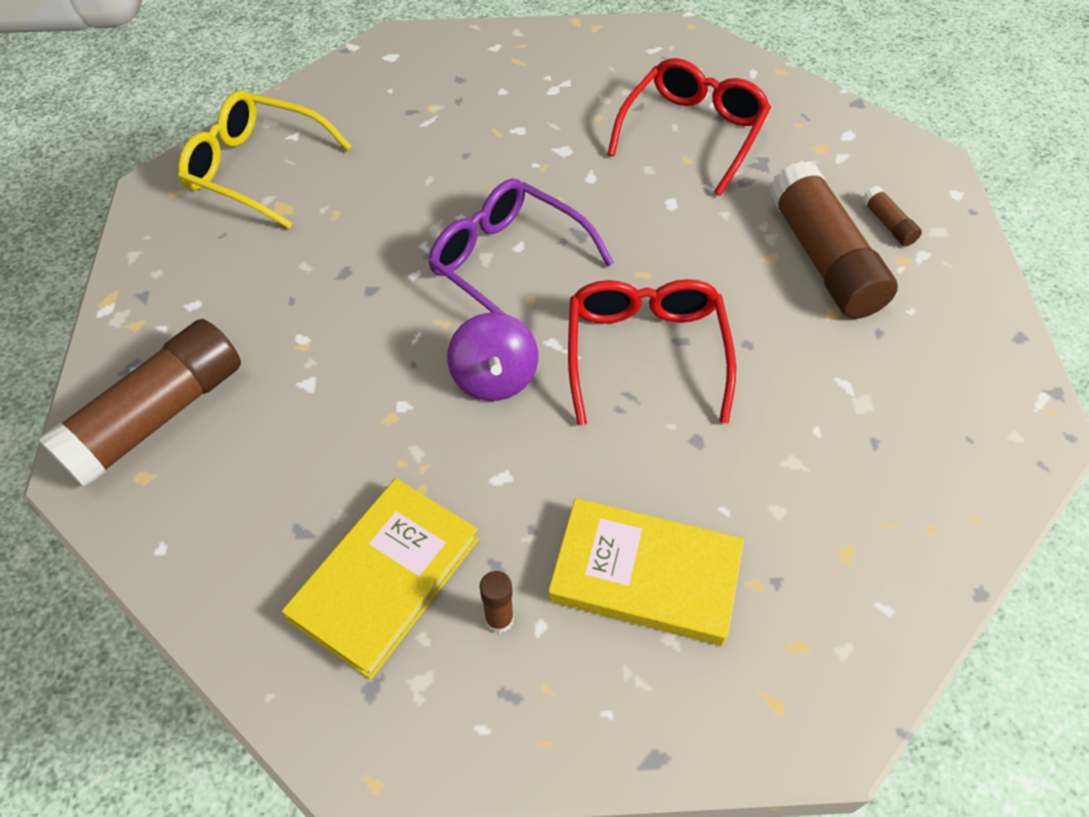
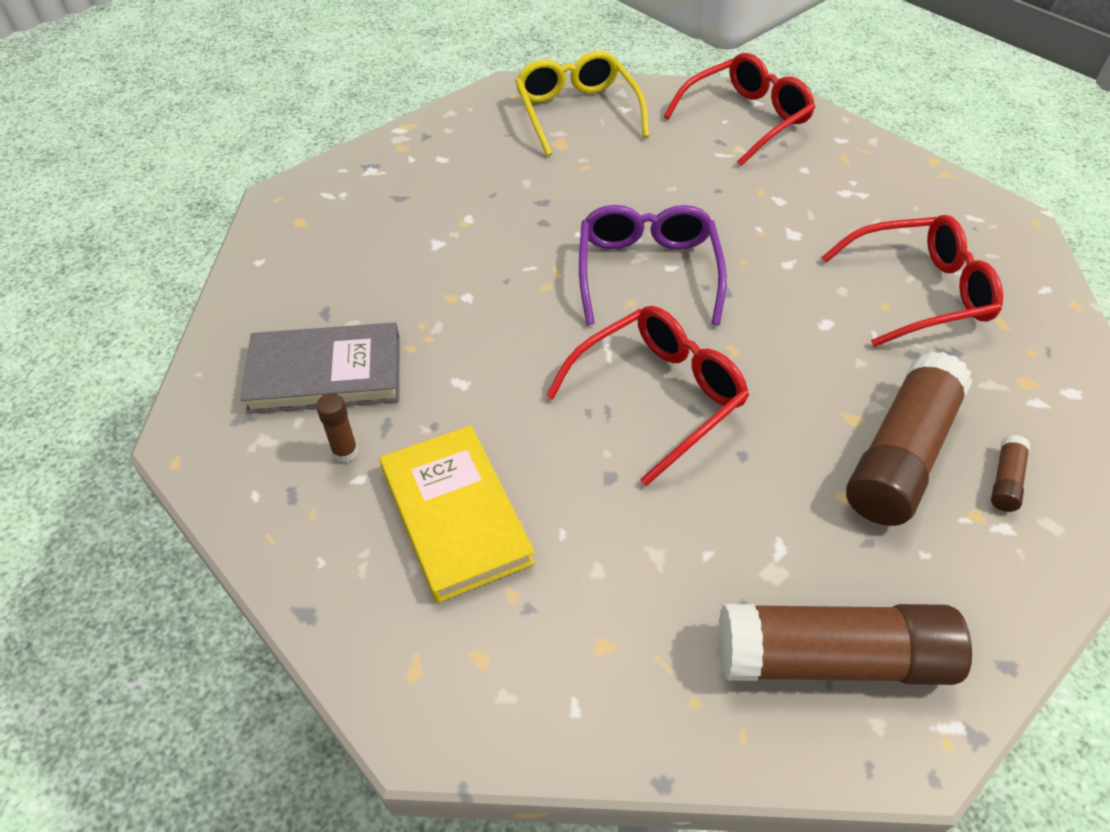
camera: 50 degrees right, 5 degrees down
brown glue stick [38,319,241,488] -> brown glue stick moved to [718,604,972,685]
yellow book [282,478,479,679] -> grey book [240,322,400,414]
purple spinning top [447,313,538,401] -> none
none -> red glasses [664,53,816,166]

